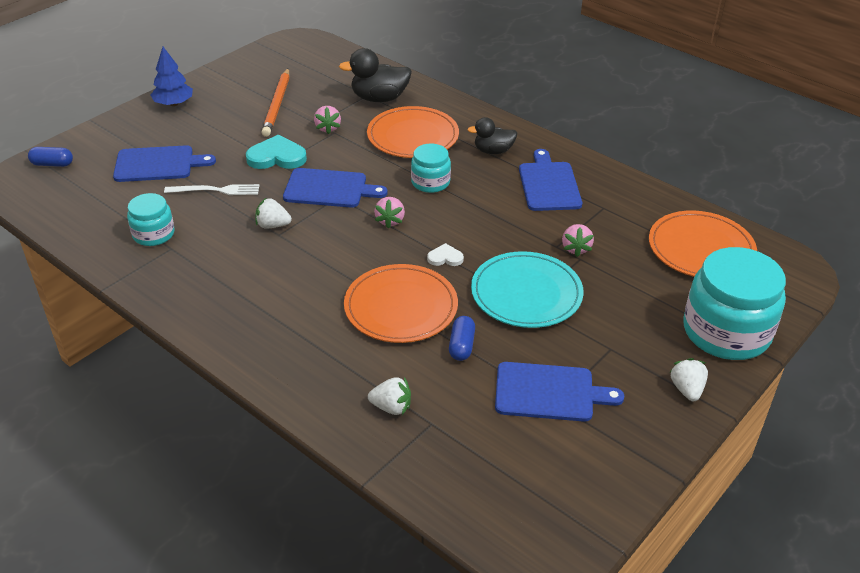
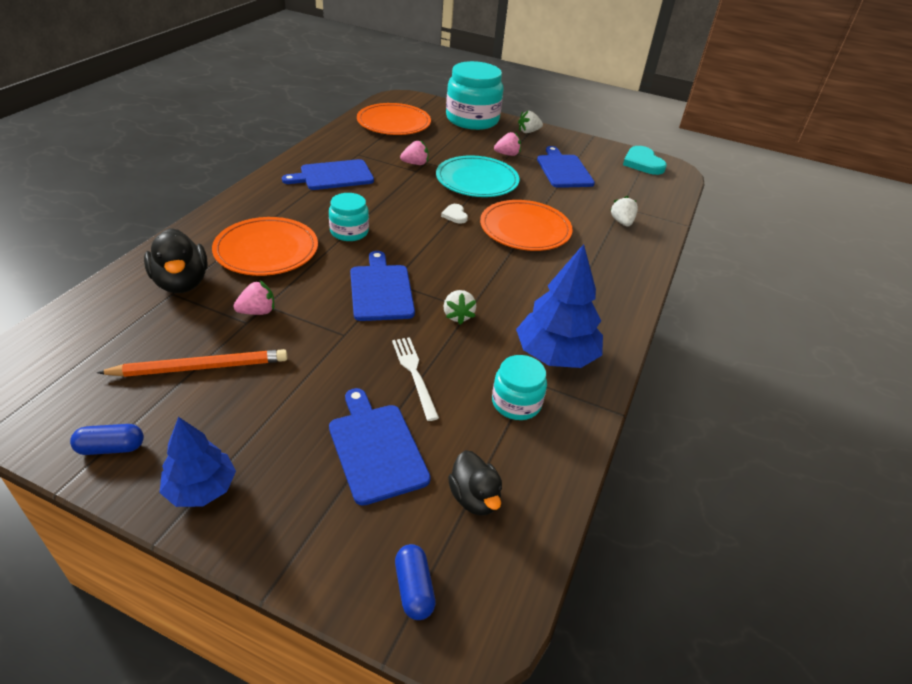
camera: 110 degrees left, 0 degrees up
turquoise heart [246,135,307,169] -> turquoise heart moved to [623,146,667,175]
pink strawberry [374,197,405,229] -> pink strawberry moved to [494,132,521,156]
blue capsule [449,316,475,361] -> blue capsule moved to [70,424,144,455]
black duck [467,117,517,154] -> black duck moved to [448,450,502,516]
none -> blue tree [516,244,603,368]

